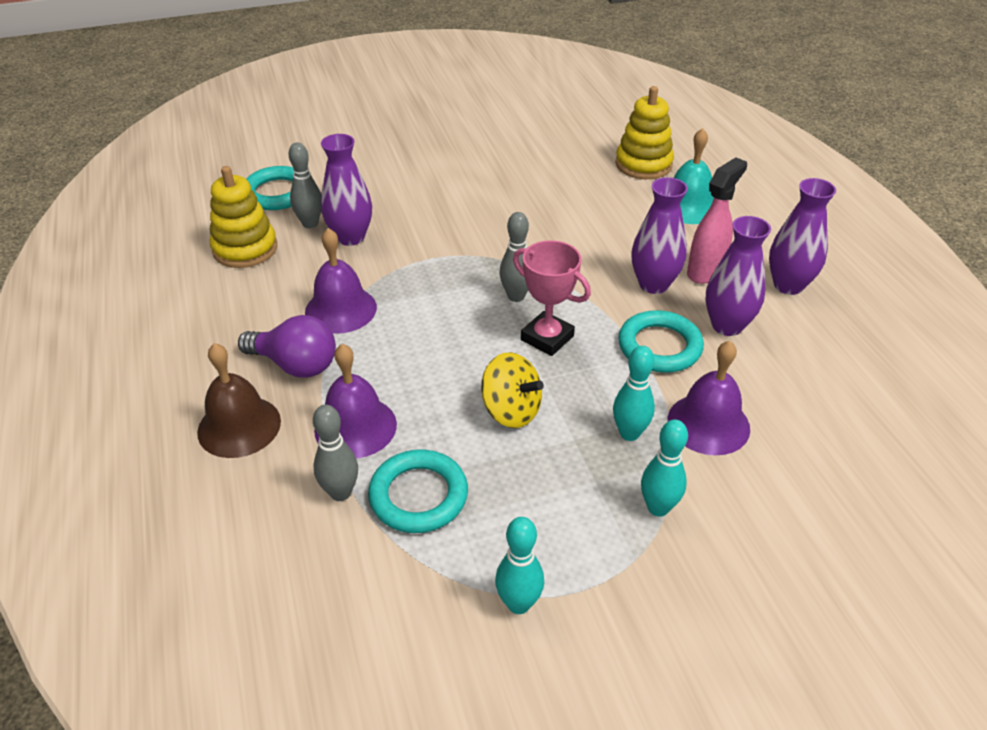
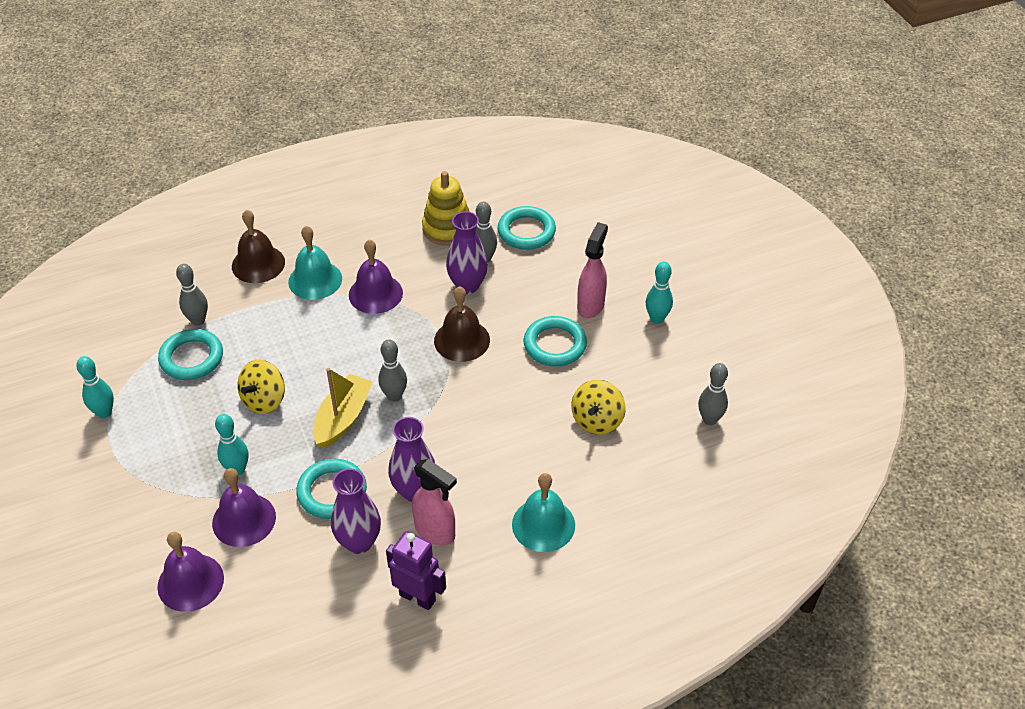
camera: 85 degrees right, 5 degrees up
purple light bulb [238,315,336,378] -> turquoise bell [288,226,342,300]
purple bell [314,344,397,459] -> purple bell moved to [157,532,224,612]
pink trophy [513,240,591,356] -> yellow boat [313,368,373,448]
yellow stacking toy [615,86,674,179] -> none
turquoise bowling pin [641,420,688,517] -> turquoise bowling pin moved to [646,262,673,324]
purple vase [769,178,836,295] -> purple robot [386,531,446,610]
none -> brown bell [434,286,490,362]
none -> turquoise ring [524,316,587,366]
none -> yellow spinning top [571,380,626,435]
none -> pink spray bottle [577,222,608,318]
none -> grey bowling pin [698,363,728,425]

